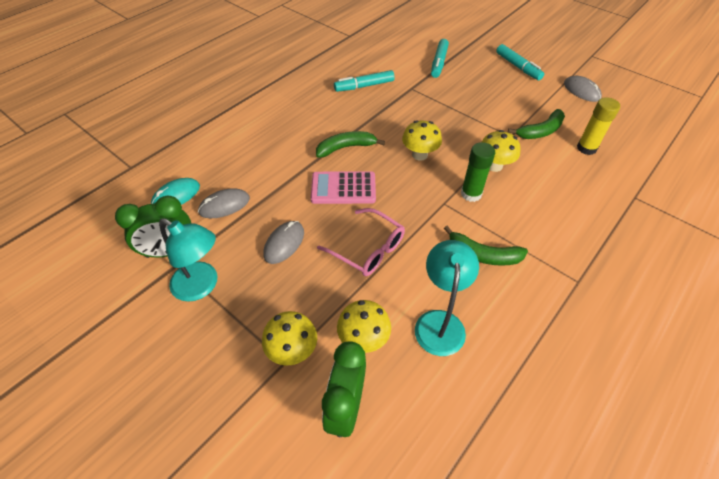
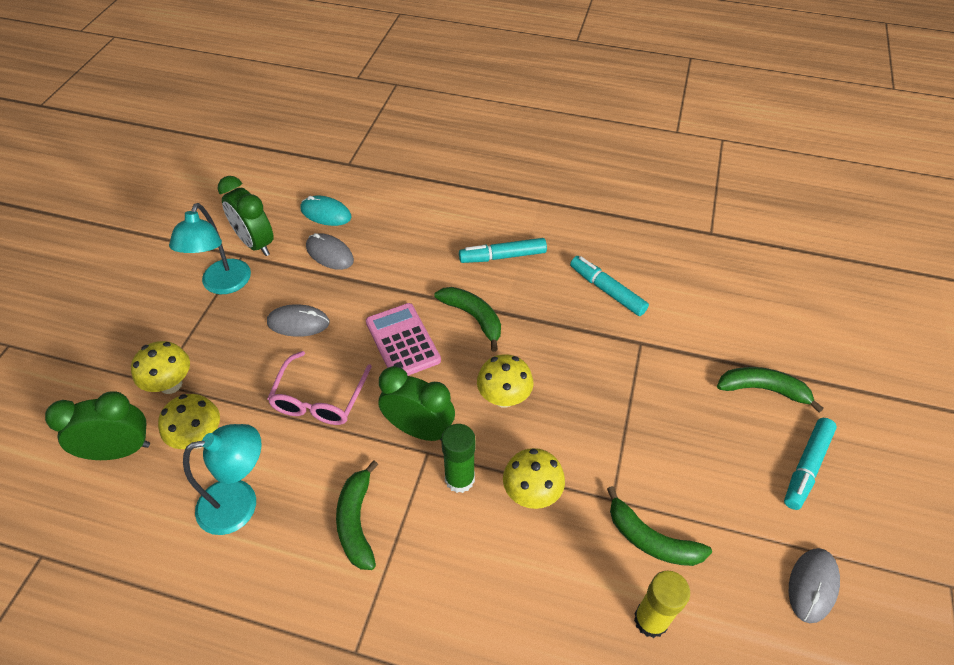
camera: 65 degrees right, 0 degrees up
turquoise marker [431,39,449,78] -> turquoise marker moved to [459,238,547,263]
none -> green clock [378,366,455,441]
none -> green banana [717,367,824,413]

